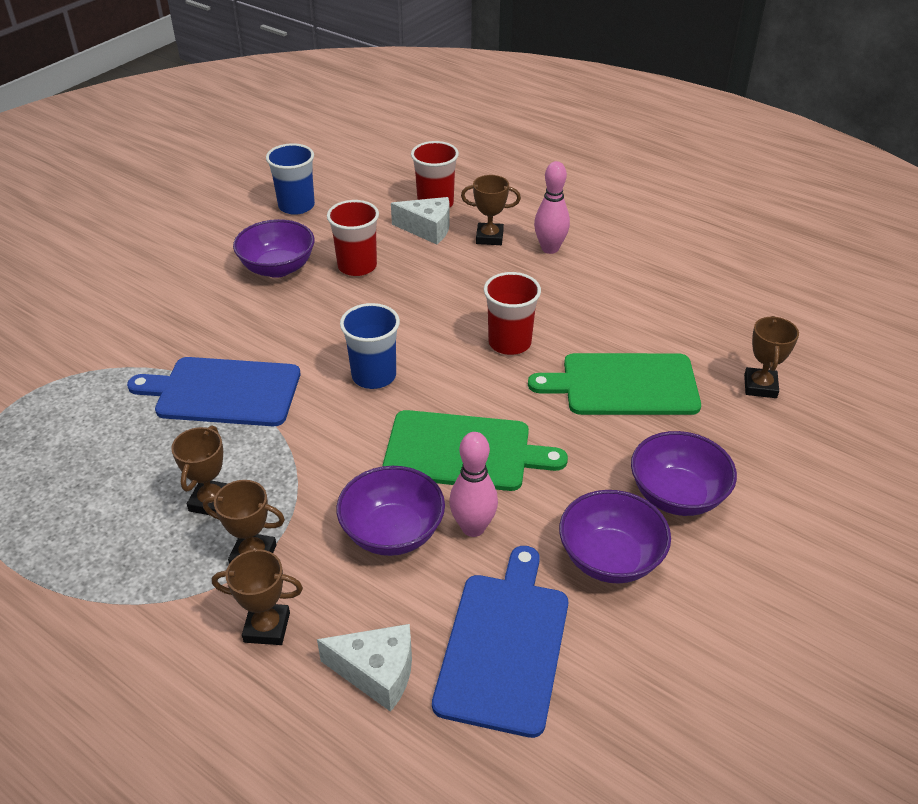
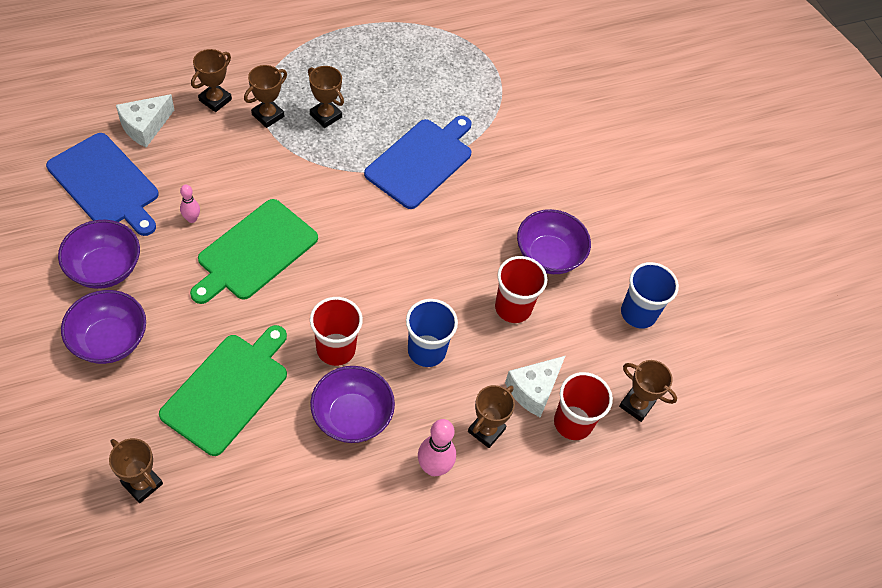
camera: 115 degrees right, 15 degrees up
purple bowl [336,466,445,556] -> purple bowl moved to [310,366,395,443]
blue cup [340,303,400,389] -> blue cup moved to [406,299,458,367]
pink bowling pin [449,432,498,537] -> pink bowling pin [180,185,200,223], size x0.58
none -> brown trophy [619,360,677,422]

